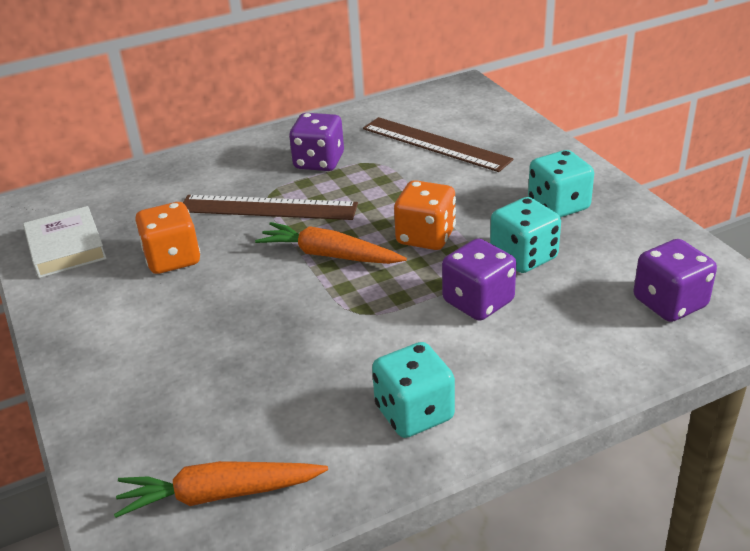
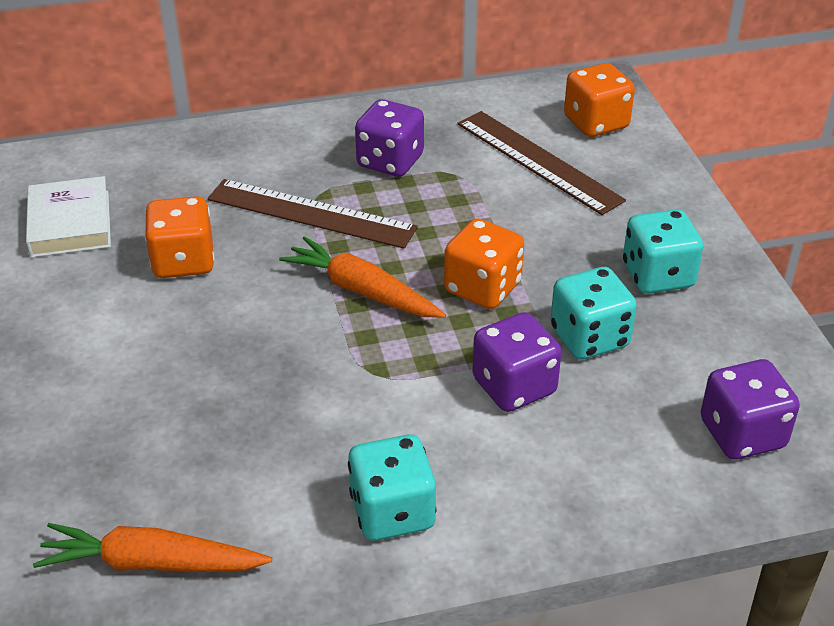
camera: 10 degrees right, 5 degrees up
none -> orange dice [564,63,635,137]

